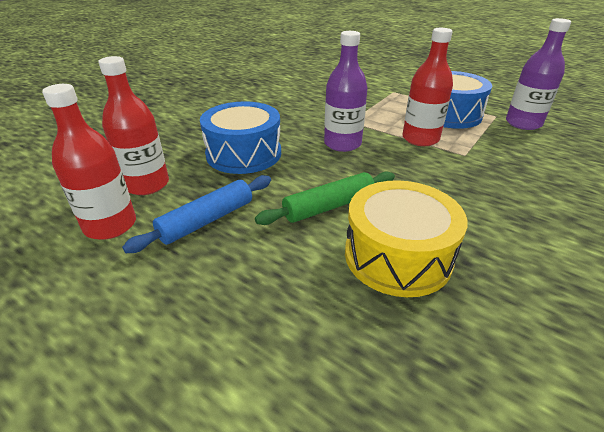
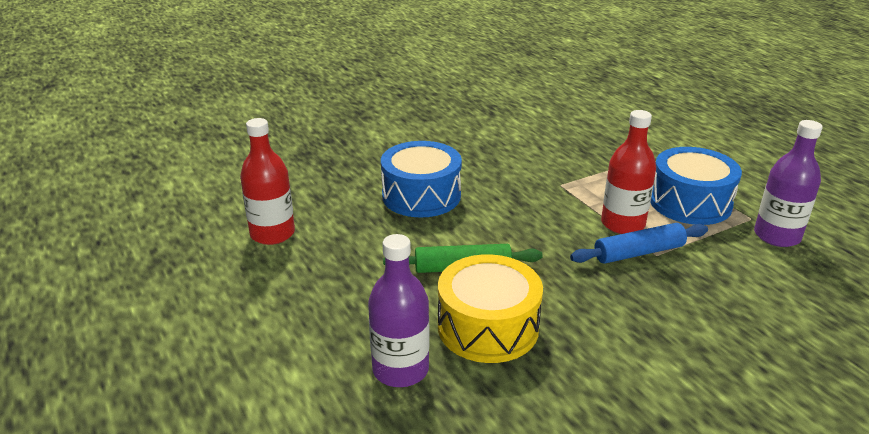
camera: 25 degrees right, 5 degrees down
red bottle [98,56,169,195] -> none
blue rolling pin [122,175,271,253] -> blue rolling pin moved to [570,223,708,264]
purple bottle [324,31,368,152] -> purple bottle moved to [368,234,429,387]

